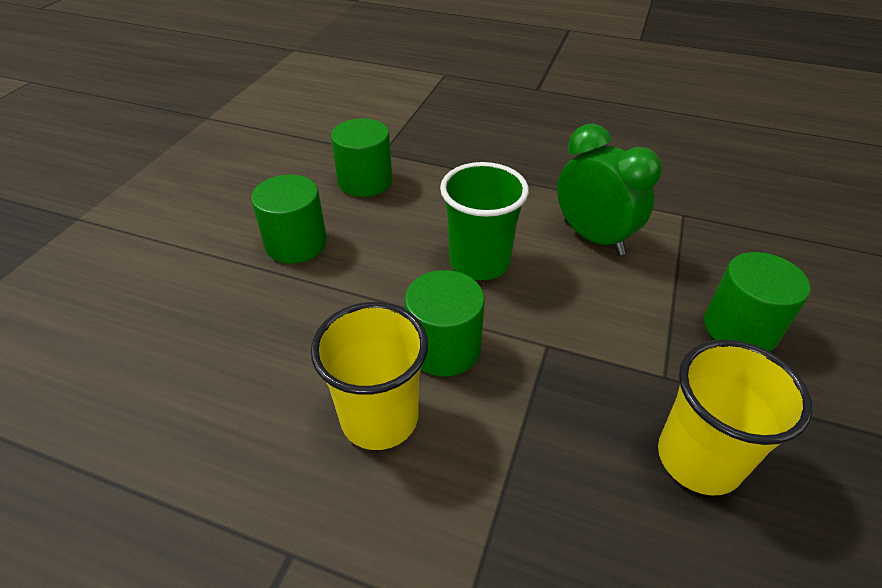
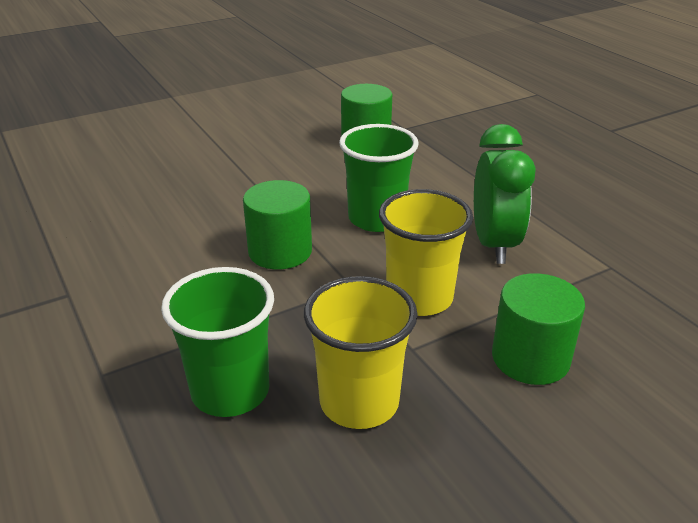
camera: 40 degrees right, 10 degrees down
green cylinder [251,175,327,264] -> none
yellow cup [311,302,428,450] -> yellow cup moved to [379,189,473,316]
none -> green cup [161,267,274,417]

